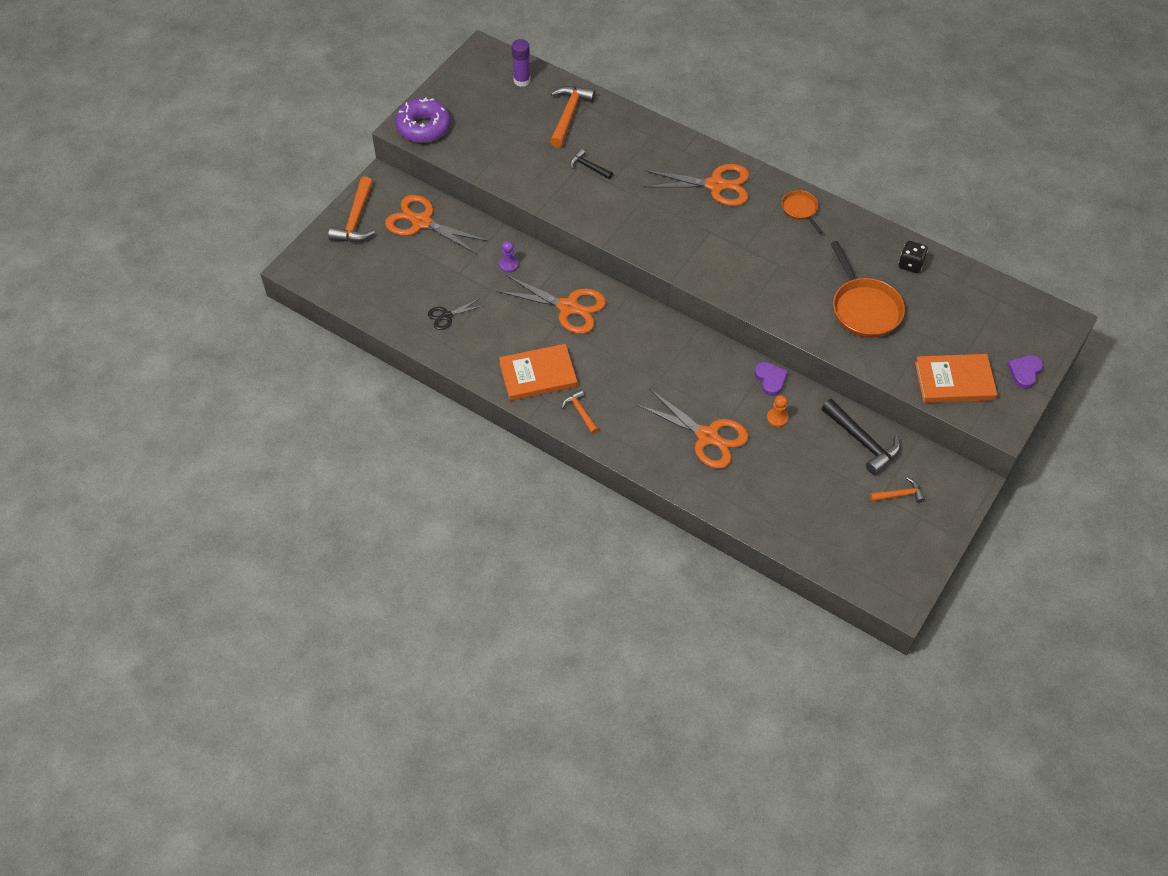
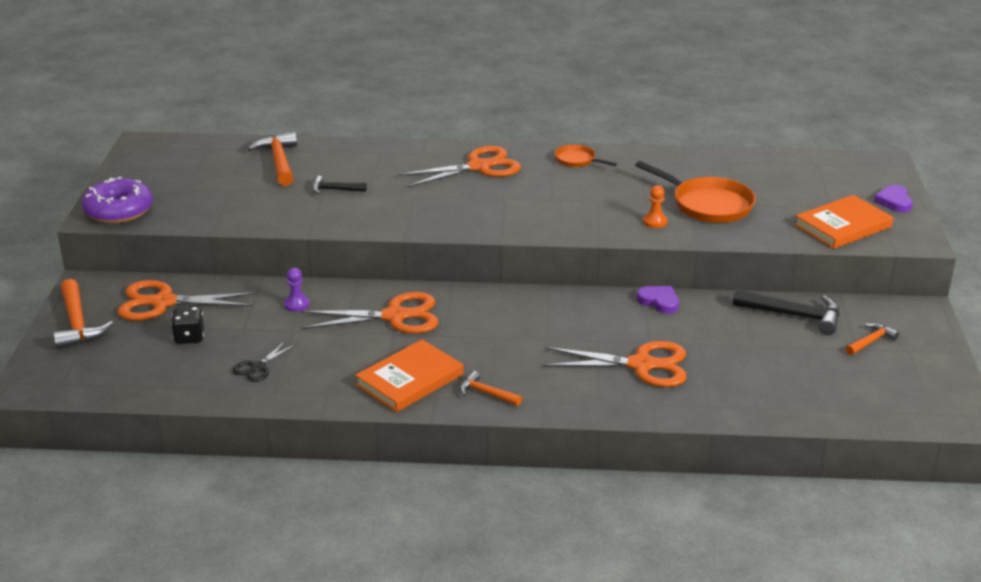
camera: 30 degrees left, 25 degrees down
purple glue stick [511,39,531,87] -> none
orange pawn [767,395,788,427] -> orange pawn moved to [643,185,667,228]
black dice [898,241,928,273] -> black dice moved to [171,307,204,344]

